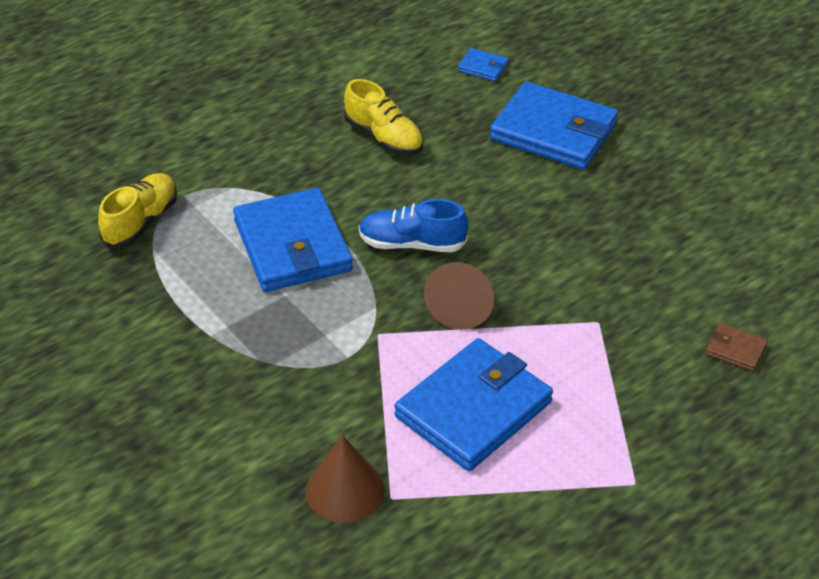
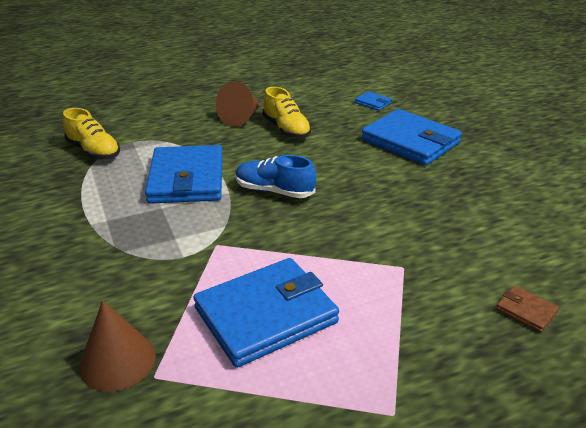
camera: 15 degrees right, 10 degrees down
yellow shoe [98,173,177,248] -> yellow shoe turned 90 degrees clockwise [63,108,120,160]
brown cone [424,262,494,330] -> brown cone moved to [216,81,260,127]

